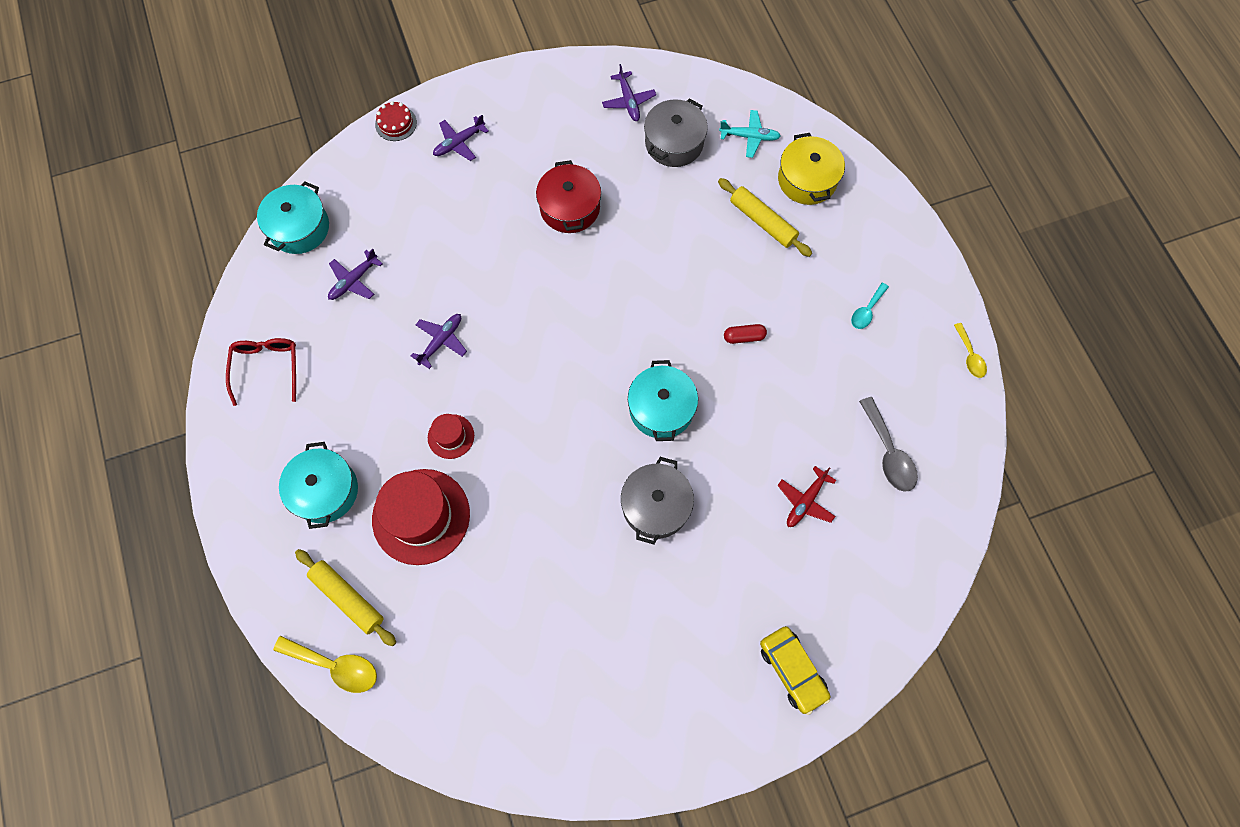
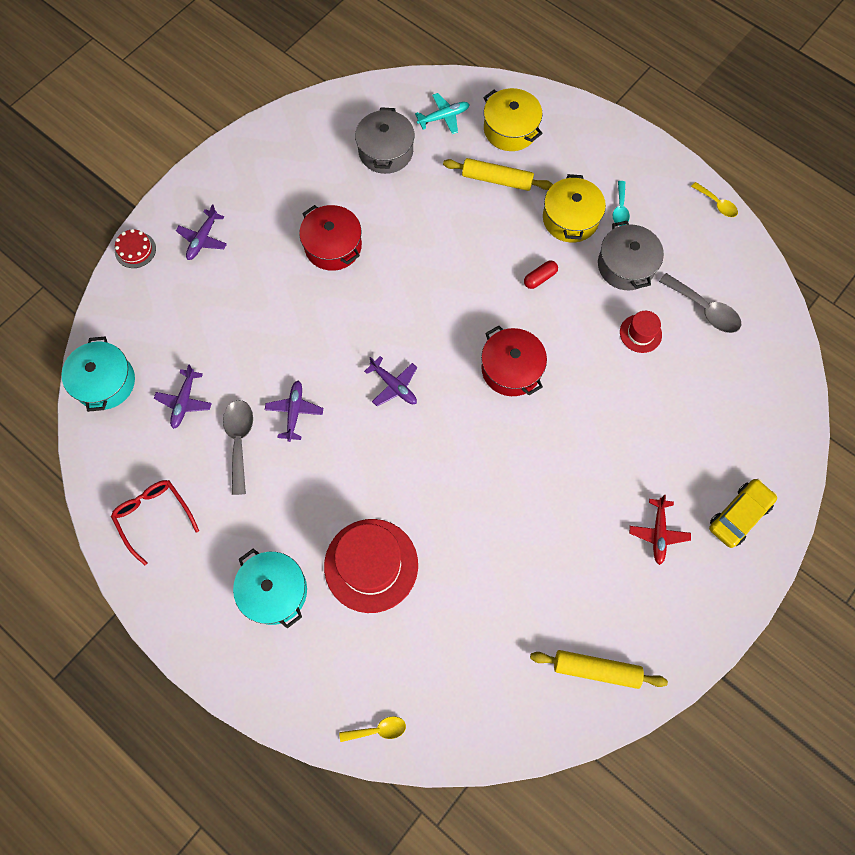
camera: 30 degrees left, 0 degrees up
yellow spoon [273,636,377,693] -> yellow spoon [339,716,406,742], size x0.62
yellow rolling pin [295,549,396,646] -> yellow rolling pin moved to [530,650,668,689]
red hat [428,414,474,459] -> red hat moved to [620,311,662,353]
purple plane [602,64,656,121] -> purple plane moved to [364,356,417,406]
grey pot [621,457,694,545] -> grey pot moved to [598,221,664,290]
turquoise pot [628,360,698,441] -> red pot [481,326,547,396]
yellow car [760,626,830,715] -> yellow car turned 75 degrees counterclockwise [709,479,777,548]
red plane [777,466,836,527] -> red plane moved to [629,495,691,565]
none -> grey spoon [223,400,253,495]
none -> yellow pot [543,174,606,243]

